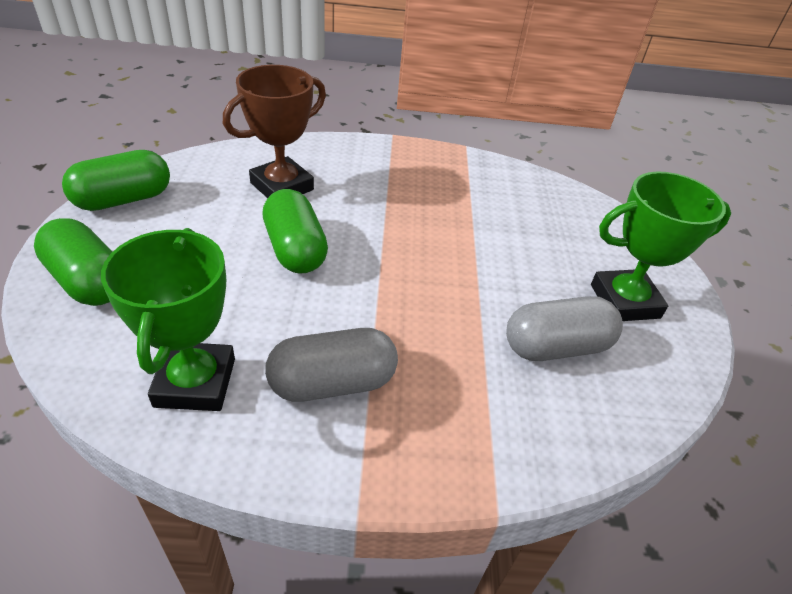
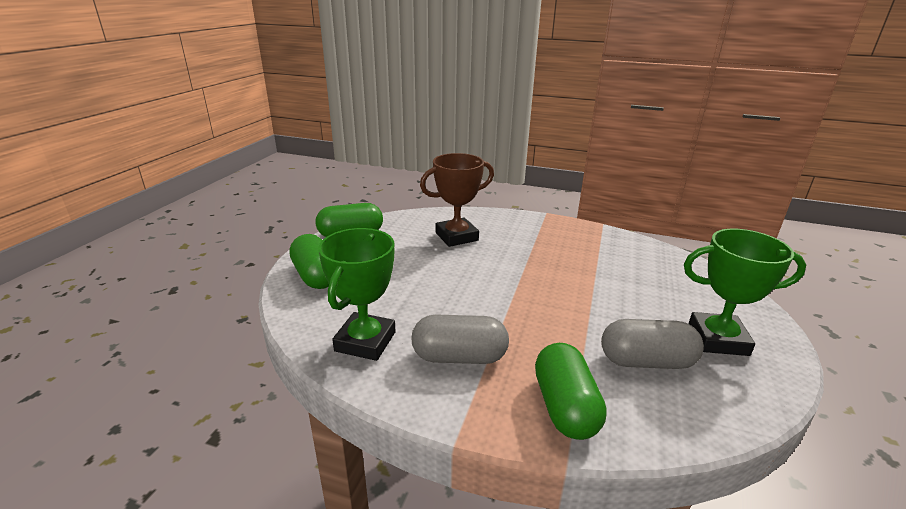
camera: 20 degrees right, 15 degrees down
green capsule [262,189,328,274] -> green capsule moved to [535,343,607,440]

